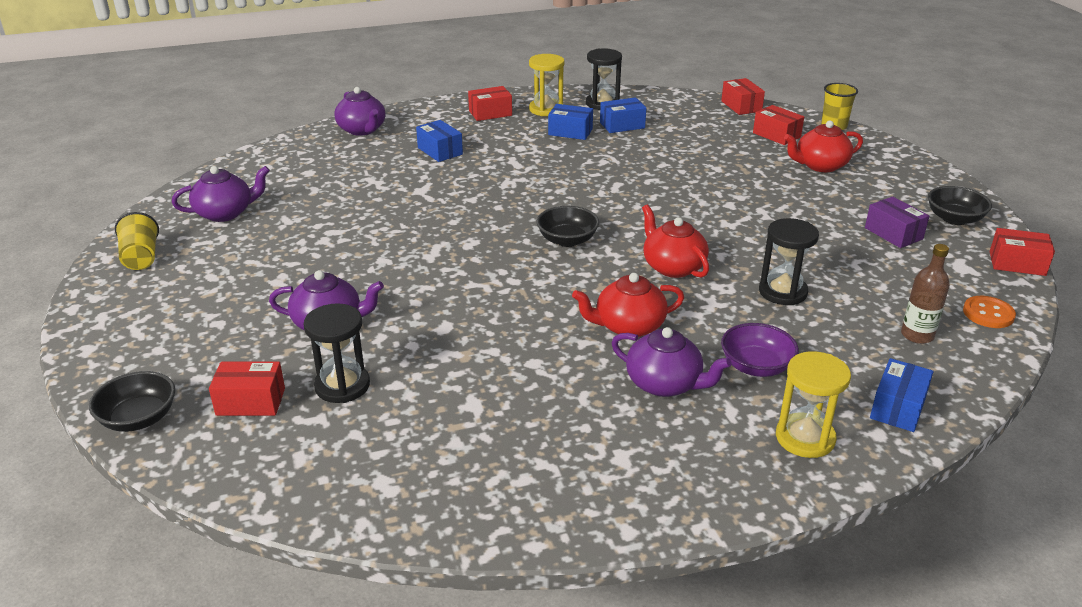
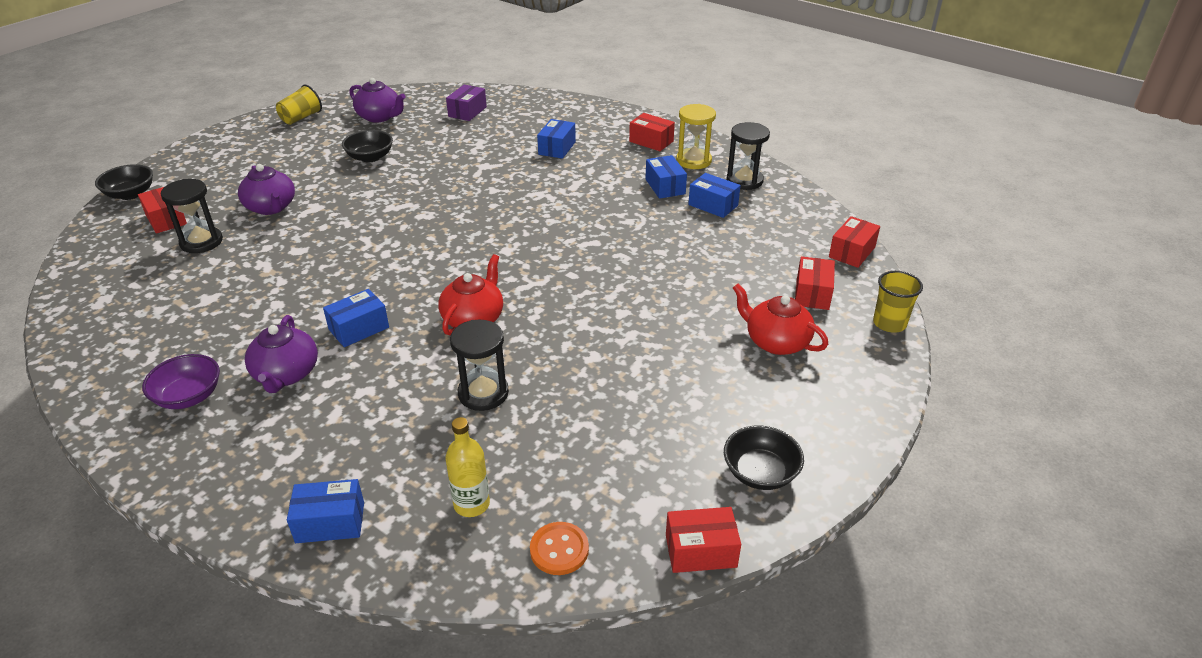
camera: 55 degrees right, 5 degrees up
purple teapot [334,87,386,136] -> none
black bowl [537,206,599,247] -> black bowl moved to [342,130,393,163]
red teapot [572,273,684,337] -> blue box [323,289,389,347]
purple bowl [721,323,799,377] -> purple bowl moved to [142,354,220,409]
yellow hourglass [776,351,851,458] -> none
purple box [865,197,929,248] -> purple box moved to [446,85,487,121]
brown bottle [901,244,950,344] -> yellow bottle [445,417,490,517]
red box [989,228,1055,276] -> red box turned 75 degrees counterclockwise [666,507,741,573]

